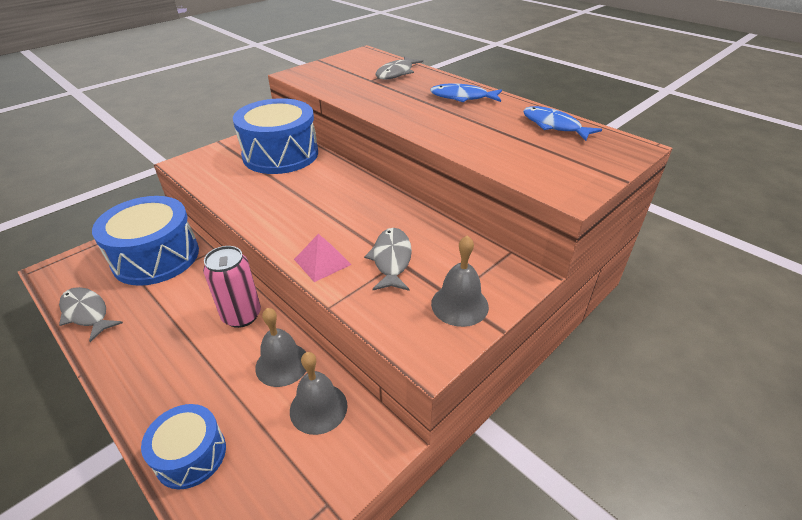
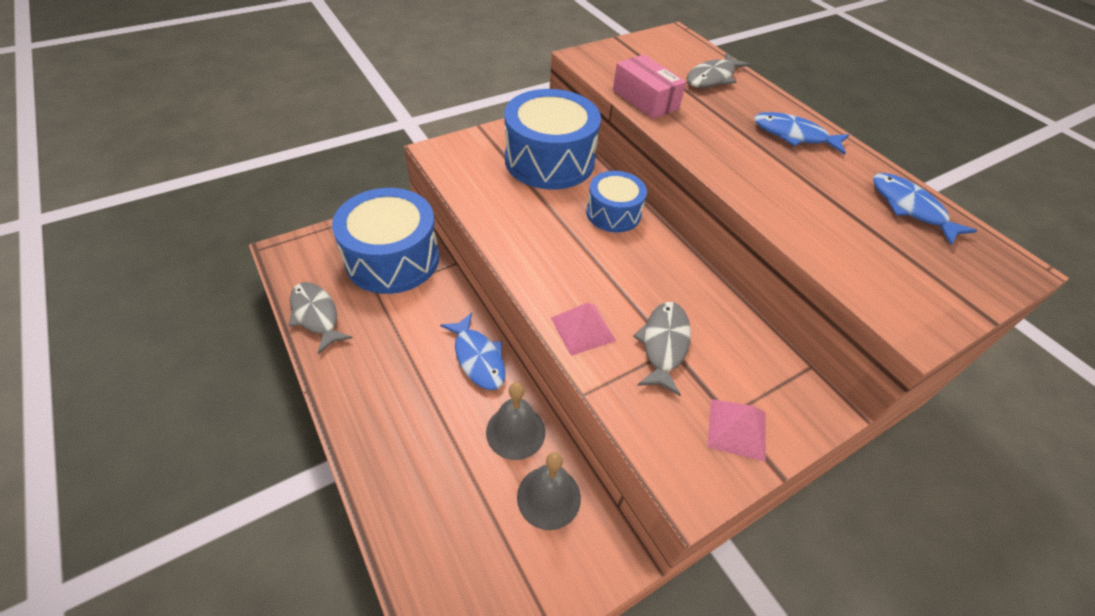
camera: 10 degrees right, 10 degrees up
blue drum [141,404,226,489] -> blue drum moved to [586,171,647,232]
pink can [203,246,261,328] -> blue fish [440,313,505,390]
grey bell [431,235,489,327] -> pink pyramid [708,399,765,461]
none -> pink box [613,54,686,119]

